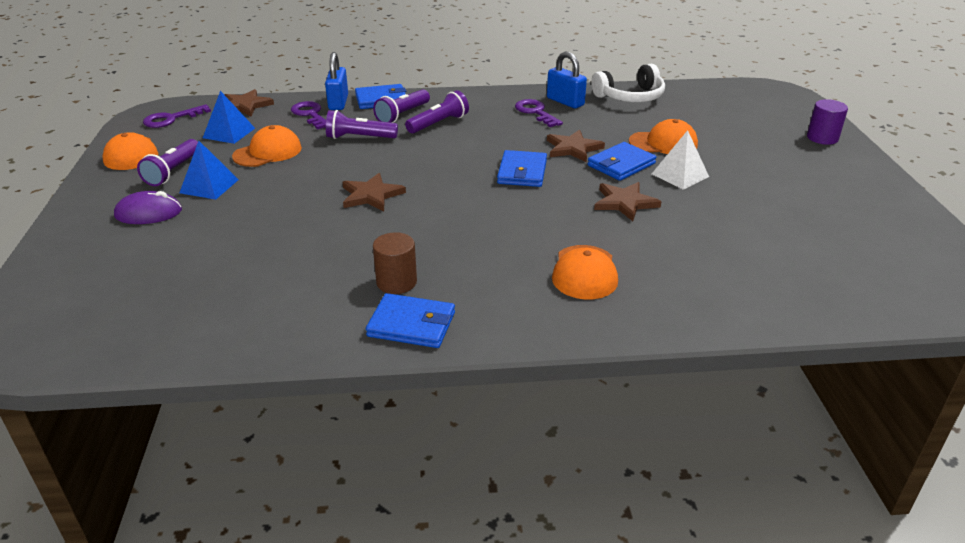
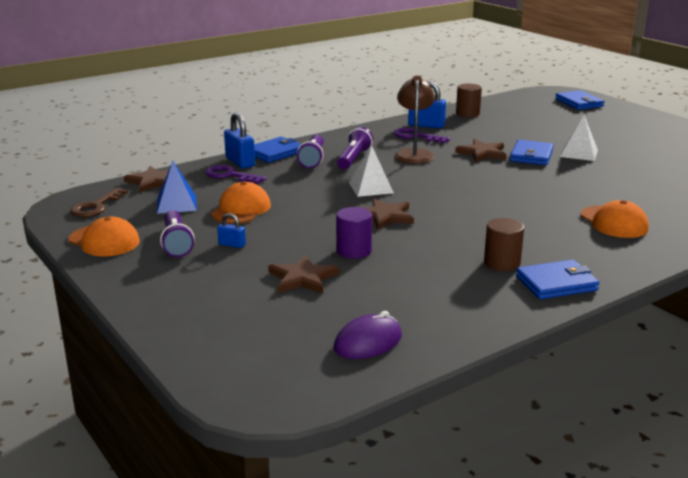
camera: 30 degrees left, 10 degrees down
purple mouse [114,191,182,224] -> purple mouse moved to [334,311,402,359]
purple key [143,104,211,128] -> brown key [70,188,128,217]
blue pyramid [179,141,239,200] -> blue padlock [217,213,246,248]
purple flashlight [326,110,398,139] -> none
blue wallet [497,150,547,187] -> blue wallet moved to [555,90,604,110]
white headphones [591,64,665,102] -> brown cylinder [456,84,482,117]
brown star [594,182,662,221] -> brown star moved to [268,255,339,294]
orange cap [629,119,698,154] -> none
purple cylinder [807,99,848,145] -> purple cylinder moved to [336,207,372,259]
none -> white pyramid [349,146,394,197]
none -> brown lamp [395,76,435,164]

